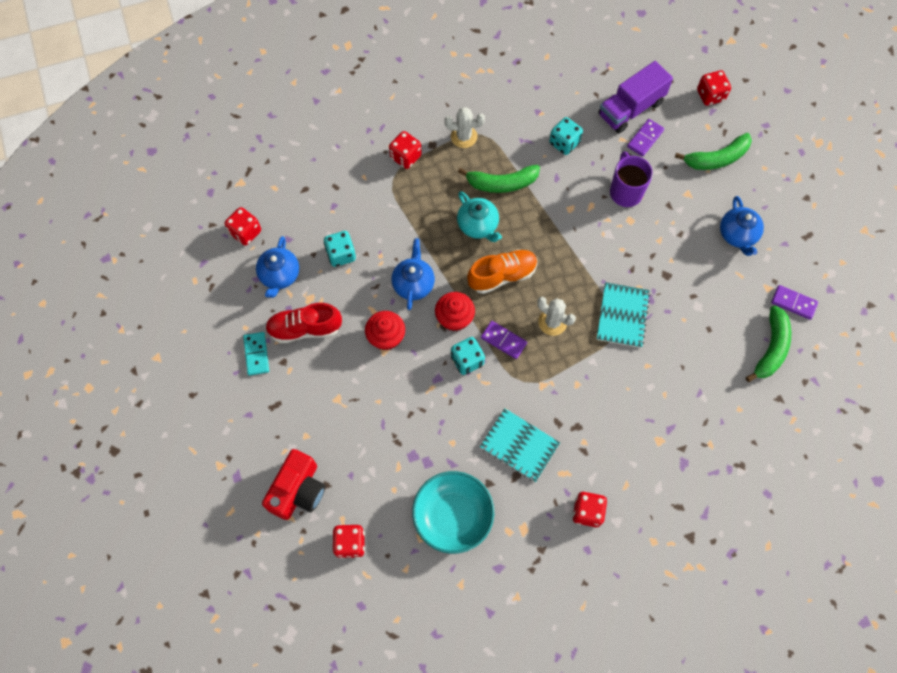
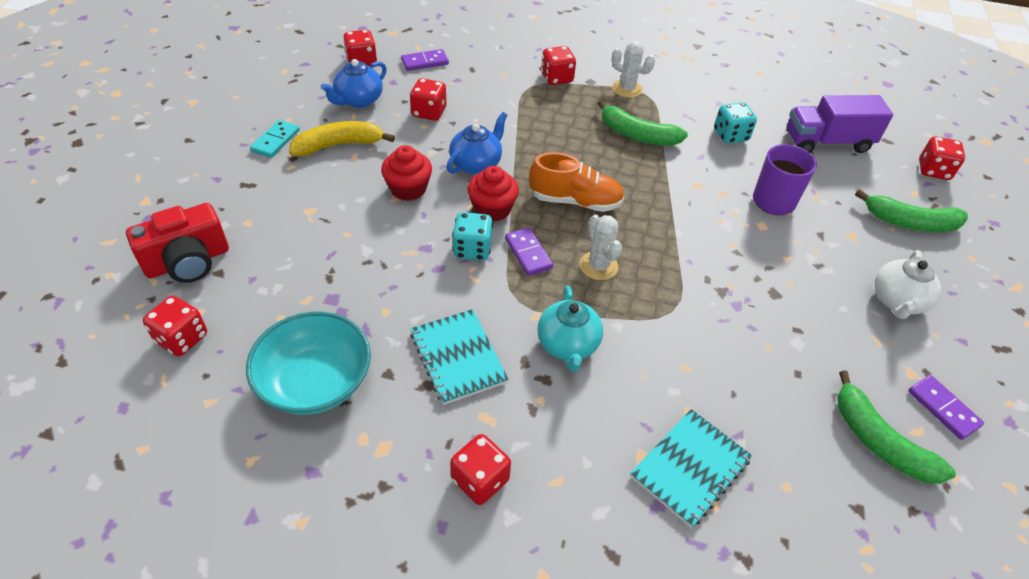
camera: 30 degrees right, 20 degrees down
red shoe [265,303,342,343] -> yellow banana [289,121,395,156]
turquoise dice [324,231,356,267] -> red dice [410,78,446,121]
turquoise teapot [457,191,502,242] -> turquoise teapot moved to [538,285,603,371]
turquoise notebook [597,282,650,348] -> turquoise notebook moved to [630,409,752,528]
purple domino [627,119,664,157] -> purple domino moved to [401,49,449,71]
blue teapot [720,196,764,256] -> white teapot [874,250,941,319]
green banana [746,306,791,382] -> green banana turned 90 degrees clockwise [837,371,956,484]

